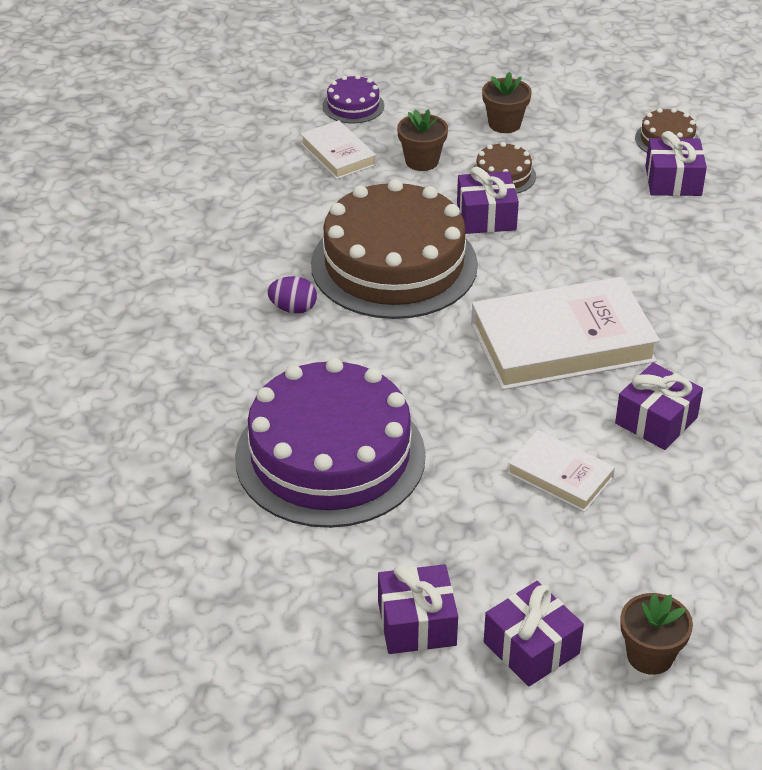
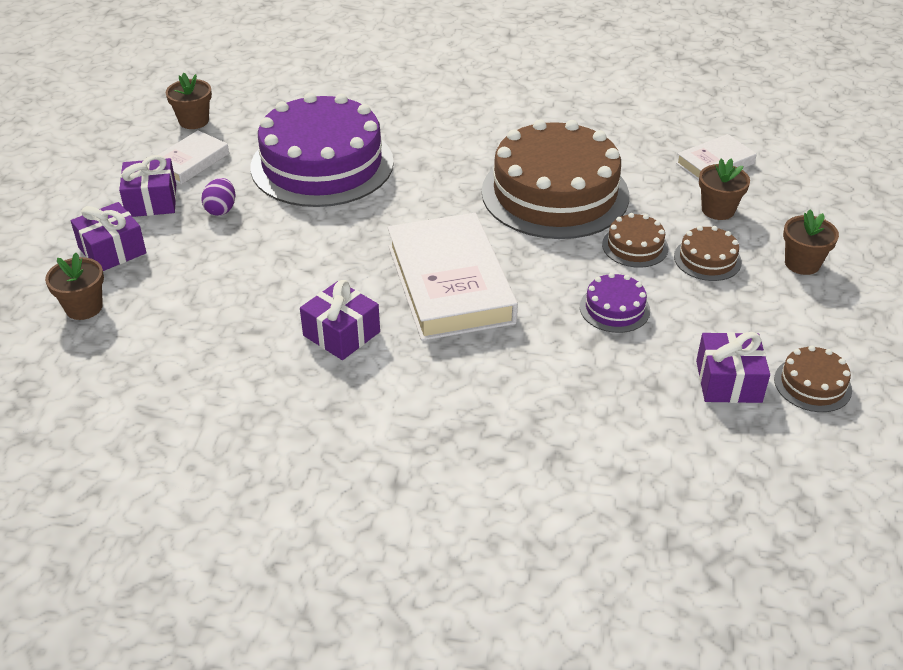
camera: 90 degrees right, 0 degrees up
purple egg [268,276,317,314] -> purple egg moved to [201,178,235,216]
purple cake [322,75,384,123] -> purple cake moved to [580,273,650,333]
purple gift [457,167,519,234] -> brown cake [602,213,669,268]
white book [507,430,615,512] -> white book moved to [158,130,229,184]
none -> brown flower pot [166,72,212,129]

